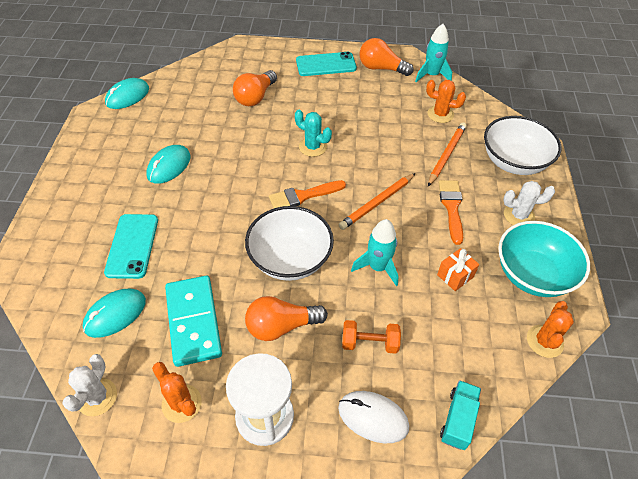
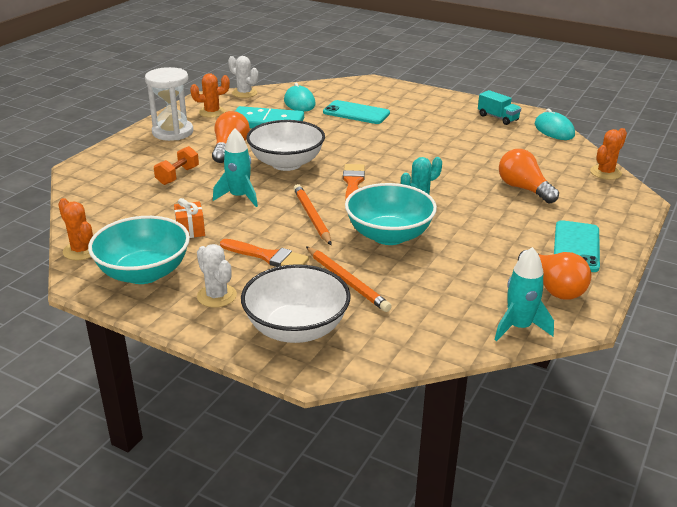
camera: 115 degrees right, 20 degrees down
turquoise mouse [146,145,191,184] -> none
white mouse [338,391,409,443] -> none
orange light bulb [360,38,414,76] -> orange light bulb turned 105 degrees clockwise [518,250,592,300]
orange cactus [426,80,466,123] -> orange cactus moved to [590,128,627,180]
turquoise truck [440,380,481,450] -> turquoise truck moved to [478,90,521,125]
white cactus [503,181,555,225] -> white cactus turned 60 degrees counterclockwise [197,244,237,308]
none -> turquoise bowl [345,183,437,245]

